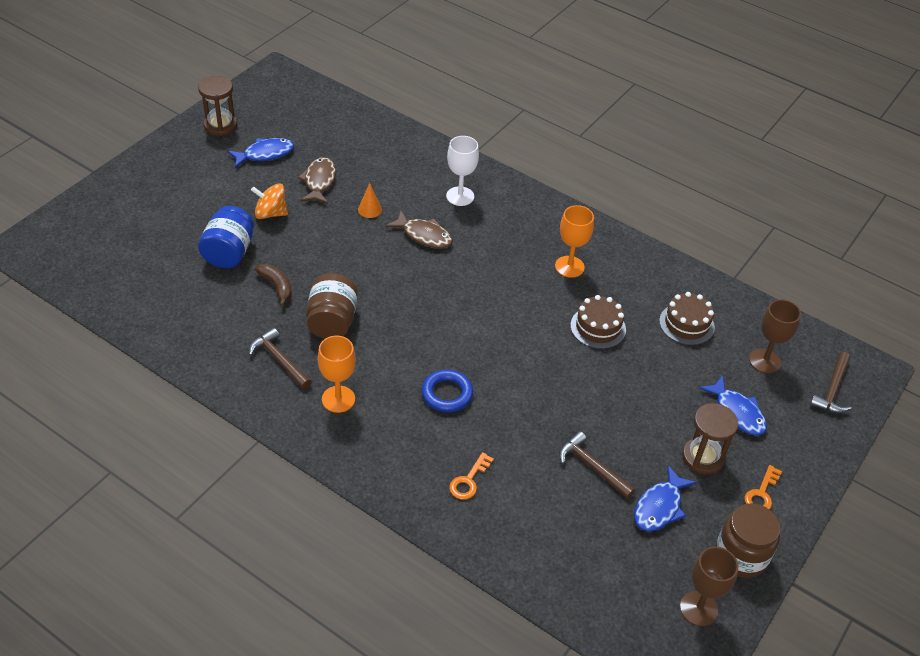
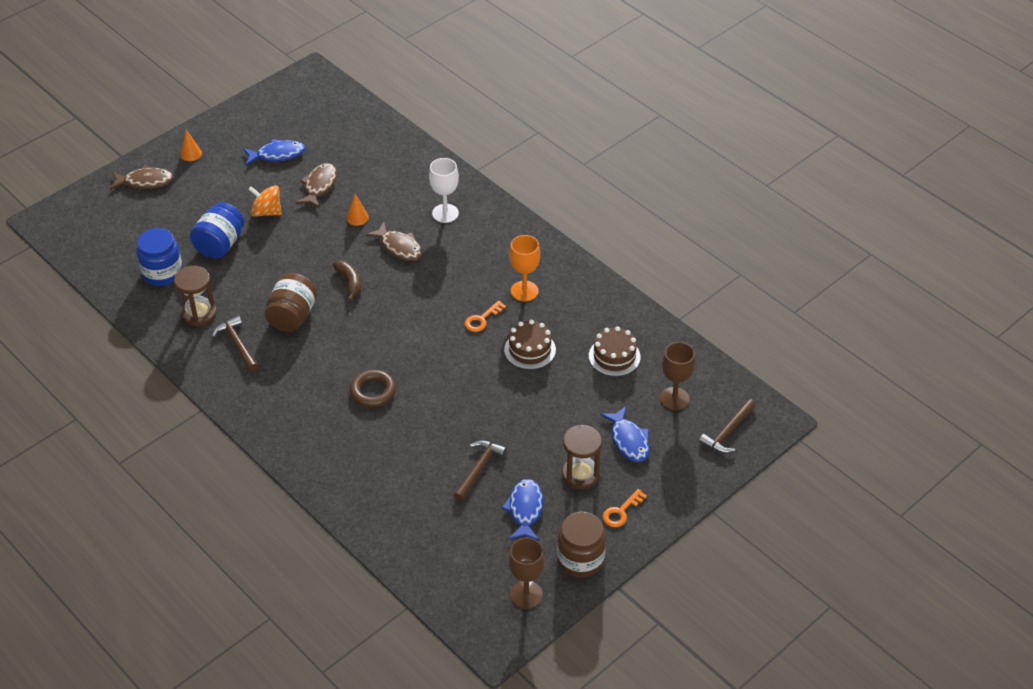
camera: 15 degrees right, 0 degrees up
brown hourglass [198,76,237,136] -> brown hourglass moved to [174,266,217,327]
brown banana [255,264,292,307] -> brown banana moved to [333,261,361,301]
orange goblet [318,336,356,413] -> none
blue ring [422,370,473,412] -> brown ring [350,370,396,407]
orange key [449,452,494,500] -> orange key moved to [465,300,506,332]
brown hammer [559,431,635,499] -> brown hammer turned 60 degrees clockwise [454,440,507,501]
blue fish [634,465,697,531] -> blue fish turned 135 degrees clockwise [501,479,543,541]
none -> brown fish [110,165,173,190]
none -> blue jar [136,228,183,286]
none -> orange cone [180,130,202,161]

